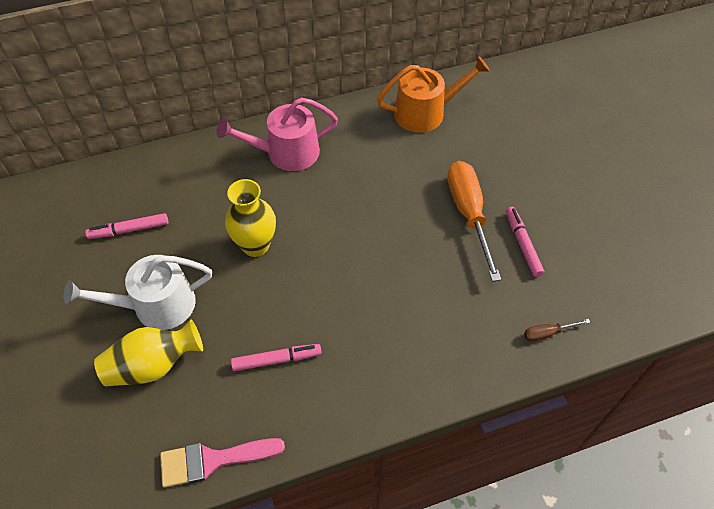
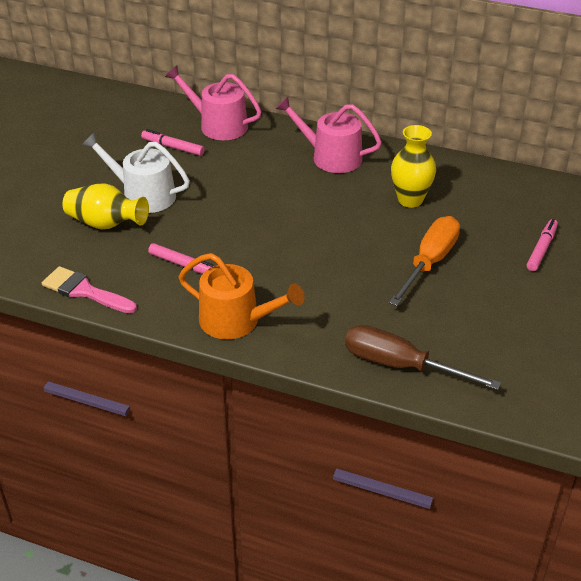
camera: 40 degrees right, 15 degrees down
yellow vase [225,179,276,257] -> yellow vase moved to [391,125,436,208]
orange watering can [377,56,490,133] -> orange watering can moved to [178,253,305,340]
pink marker [506,207,544,277] -> pink marker moved to [527,219,558,271]
brown screwdriver [524,319,590,342] -> brown screwdriver [345,325,501,390], size x2.26
none -> pink watering can [165,65,262,140]

